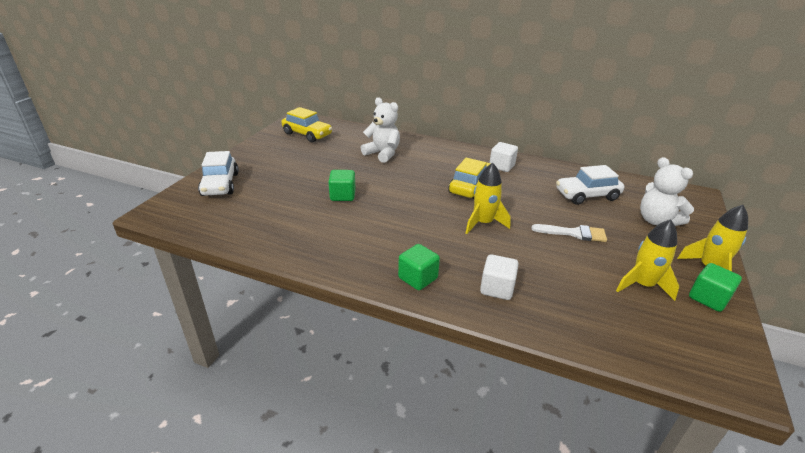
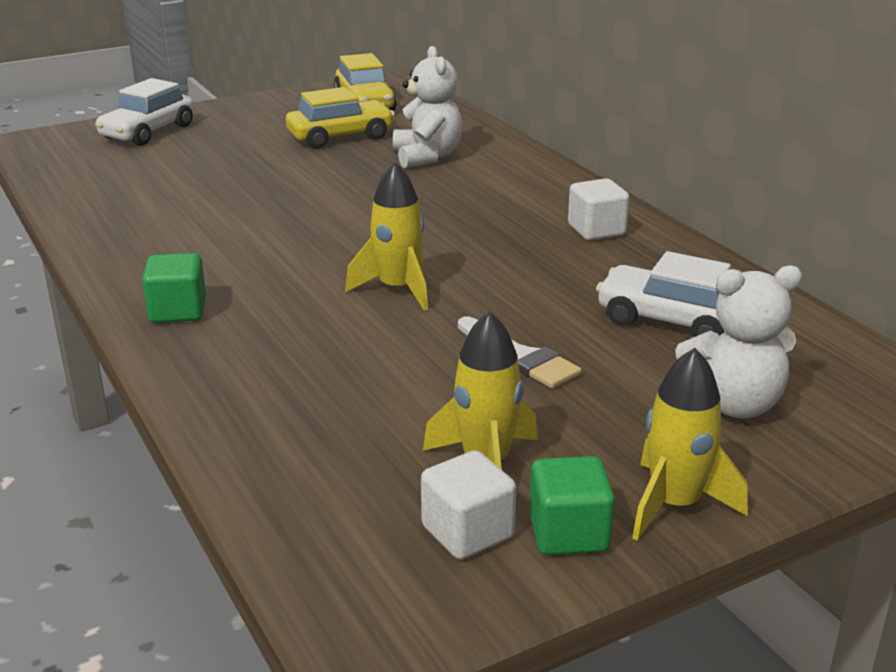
camera: 40 degrees right, 5 degrees down
green cube [328,170,356,201] -> none
yellow car [448,158,490,199] -> yellow car moved to [286,87,395,149]
white cube [480,254,519,300] -> white cube moved to [421,450,517,560]
white teddy bear [640,157,694,226] -> white teddy bear turned 105 degrees counterclockwise [675,265,802,418]

